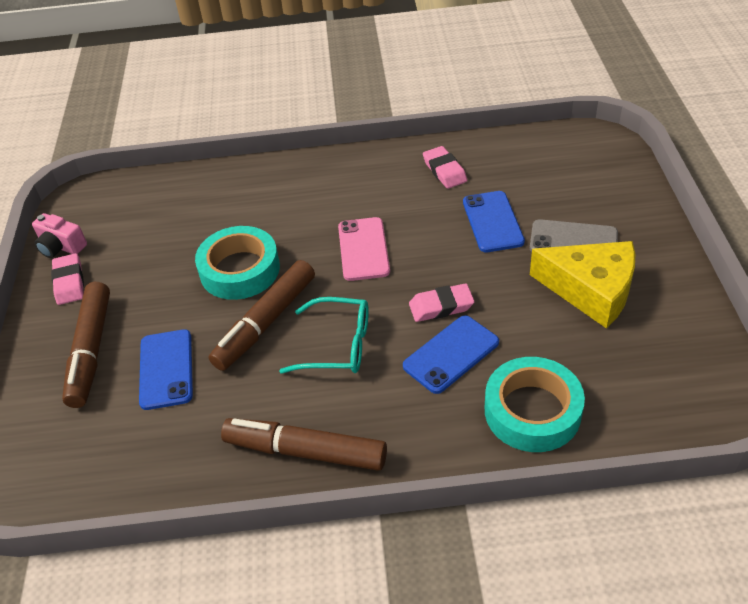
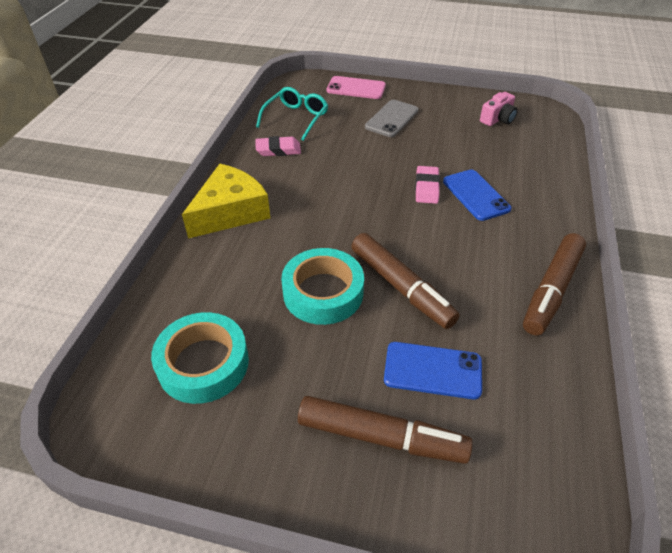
camera: 75 degrees left, 0 degrees up
pink camera [32,213,87,258] -> pink camera moved to [480,92,518,126]
pink eraser [51,253,84,305] -> none
turquoise glasses [279,297,369,374] -> turquoise glasses moved to [256,87,328,141]
pink phone [338,217,390,281] -> pink phone moved to [326,76,386,99]
blue phone [463,191,525,252] -> none
turquoise tape [485,357,585,452] -> turquoise tape moved to [151,312,249,404]
yellow cheese [530,241,635,328] -> yellow cheese moved to [182,164,270,238]

